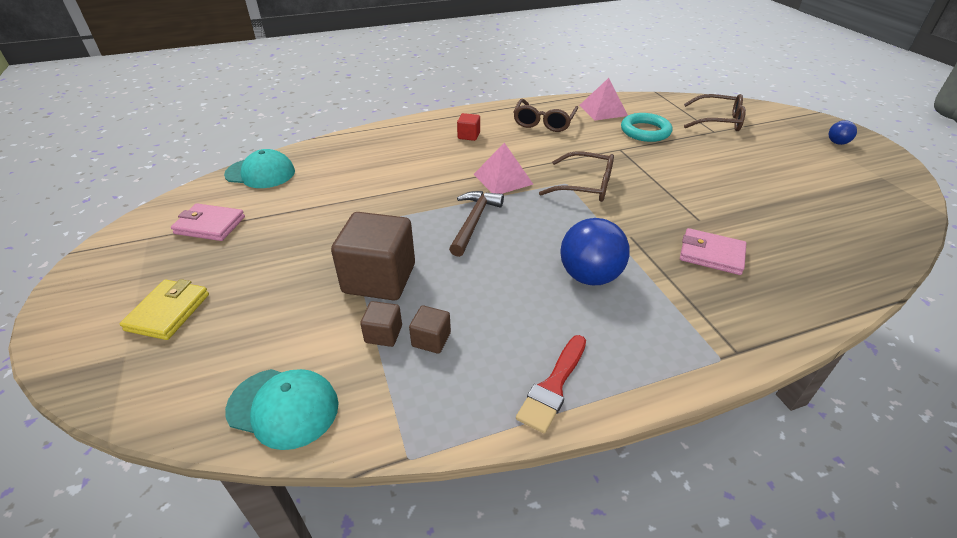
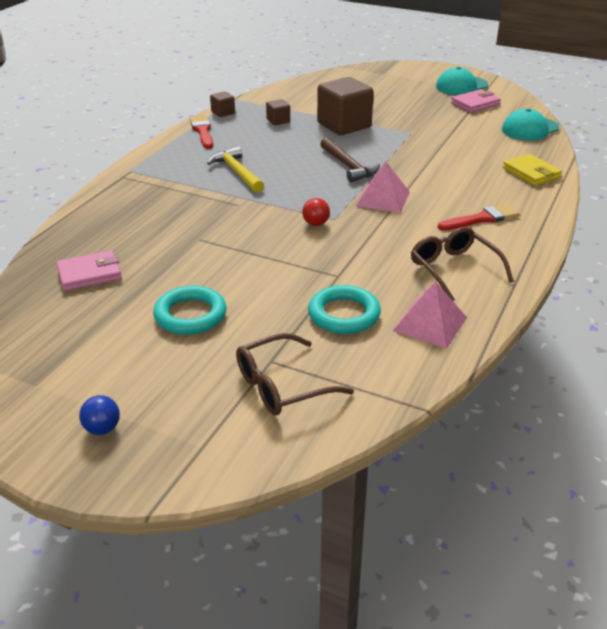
camera: 135 degrees right, 5 degrees down
yellow wallet [120,279,209,340] -> yellow wallet moved to [503,154,562,186]
turquoise cap [225,369,339,450] -> turquoise cap moved to [436,67,488,95]
brown cube [360,301,402,347] -> brown cube moved to [210,91,235,117]
red cube [457,113,480,141] -> red brush [438,204,519,231]
brown glasses [539,151,614,202] -> red ball [302,198,330,226]
blue ball [560,218,630,285] -> yellow hammer [207,146,264,193]
pink wallet [680,228,746,275] -> pink wallet moved to [56,250,122,291]
none -> turquoise ring [153,286,227,335]

